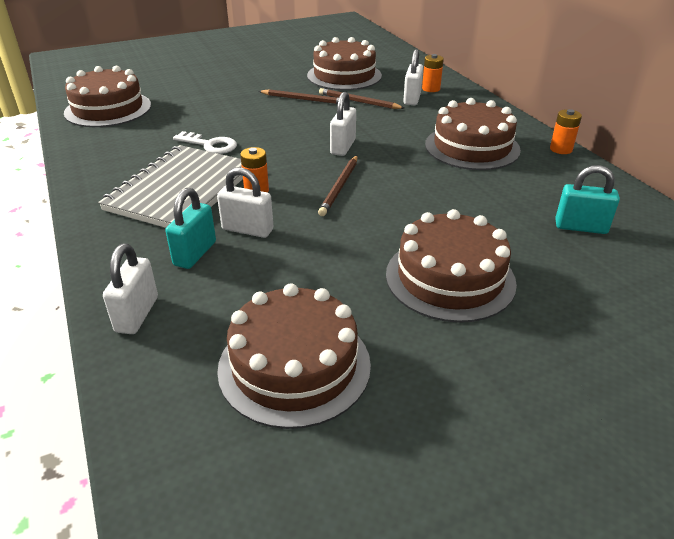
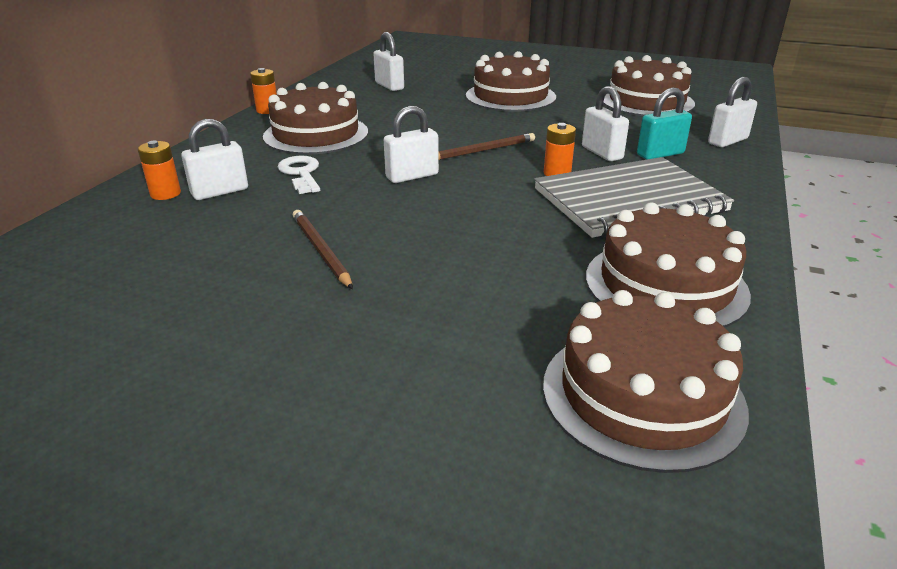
camera: 135 degrees left, 5 degrees down
white key [173,131,237,154] -> white key moved to [278,156,320,194]
brown cake [307,37,382,90] -> brown cake moved to [586,202,751,328]
brown pencil [319,88,404,109] -> none
turquoise padlock [555,165,620,234] -> white padlock [373,32,404,91]

